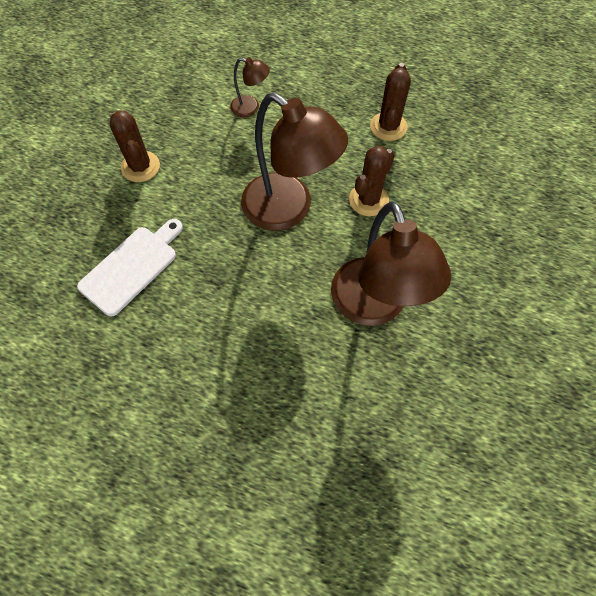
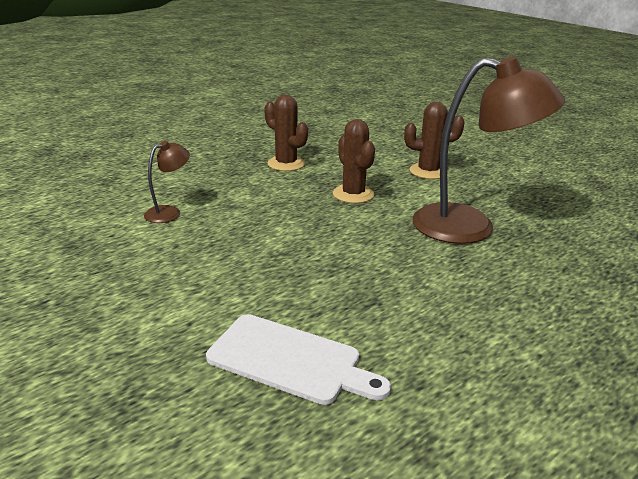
camera: 60 degrees left, 35 degrees down
white cutting board [77,219,183,317] -> white cutting board turned 135 degrees clockwise [206,314,391,405]
brown cactus [110,111,160,182] -> brown cactus moved to [404,102,465,179]
brown lamp [241,93,348,231] -> none

